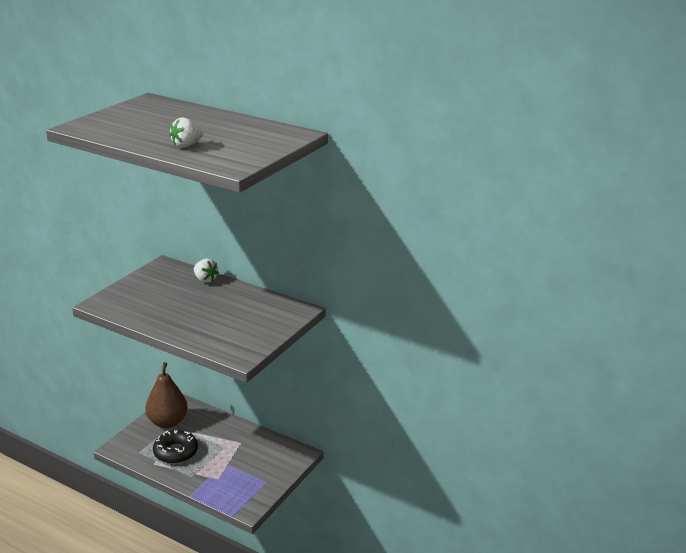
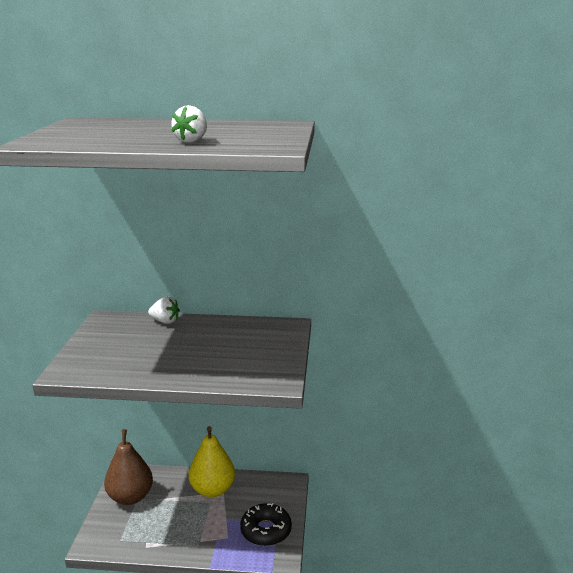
camera: 25 degrees left, 5 degrees down
black donut [153,430,198,464] -> black donut moved to [240,503,292,546]
none -> yellow pear [189,426,235,497]

